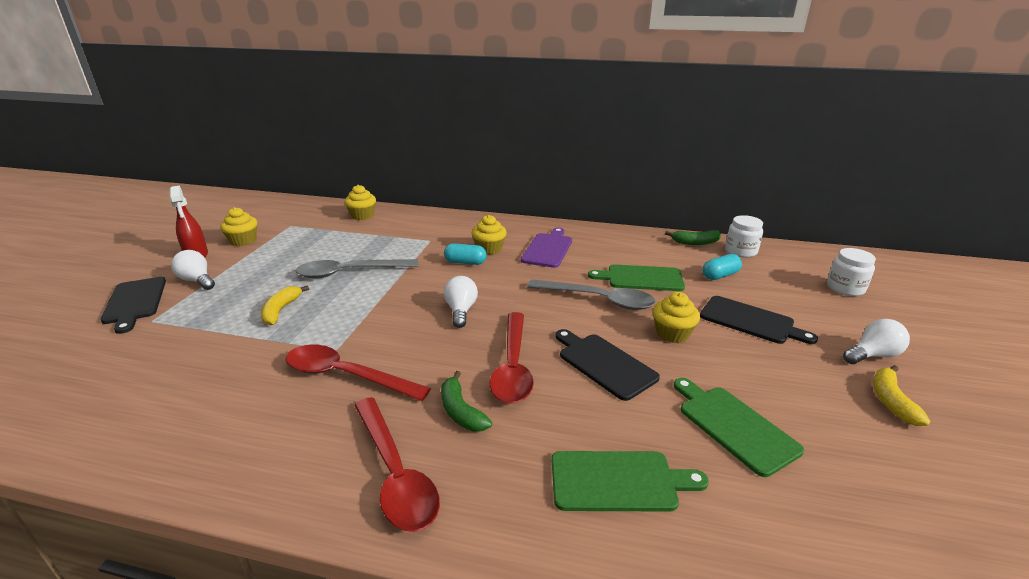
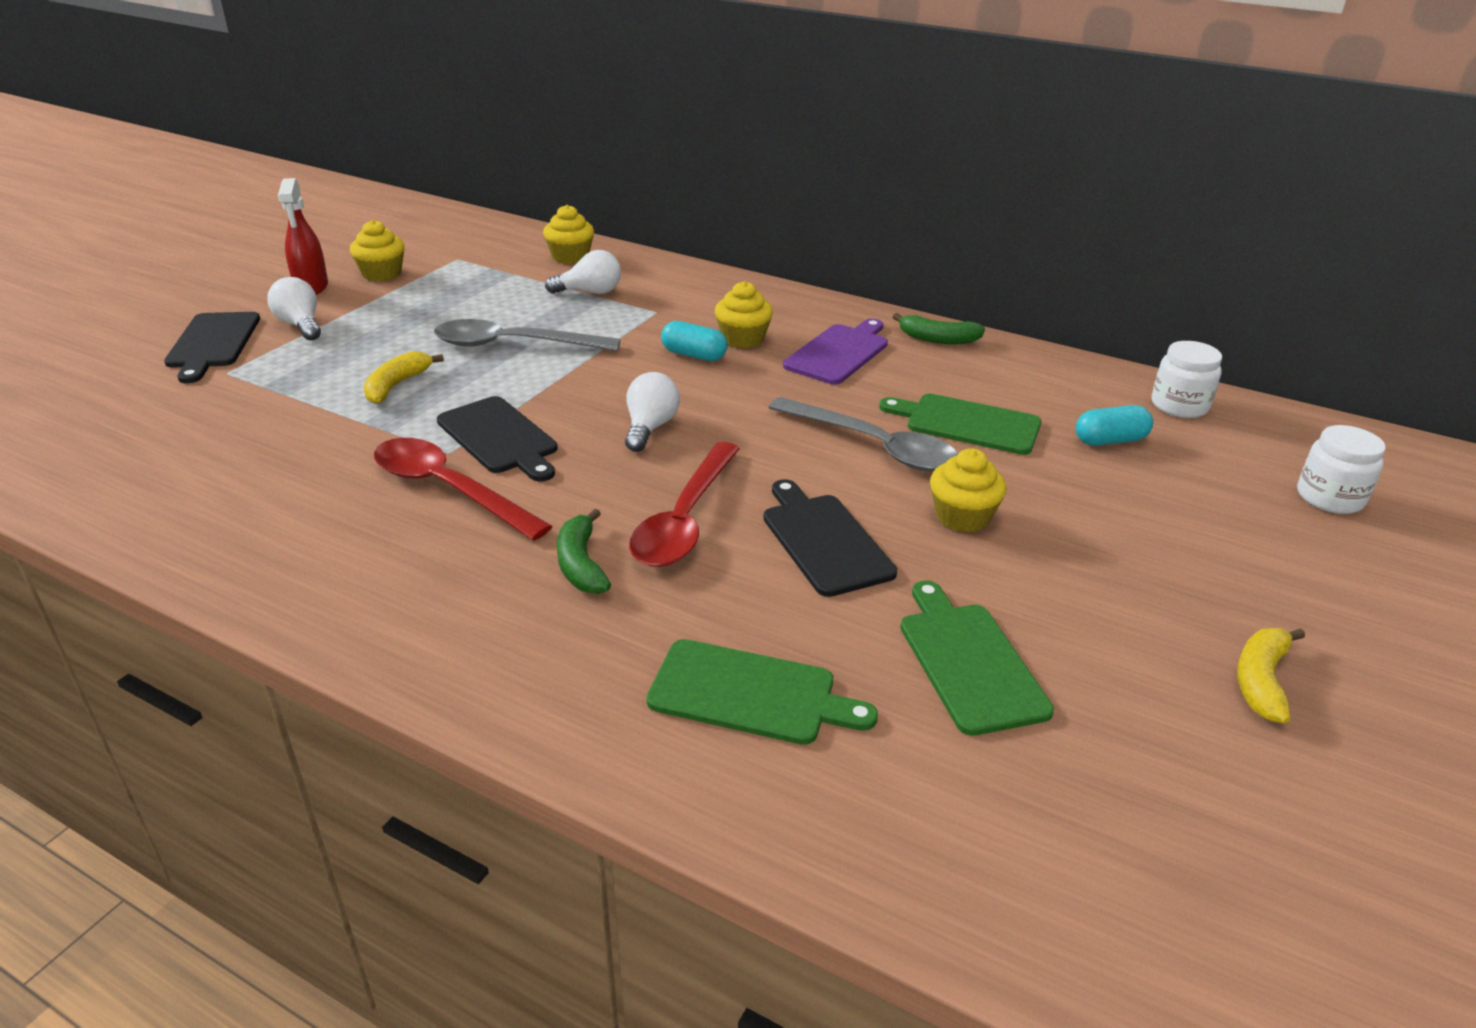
camera: 15 degrees right, 5 degrees up
red spoon [354,397,440,532] -> none
green banana [665,230,721,245] -> green banana moved to [893,313,985,344]
black cutting board [700,296,818,344] -> black cutting board moved to [437,396,557,482]
white light bulb [843,319,910,364] -> white light bulb moved to [545,250,621,294]

